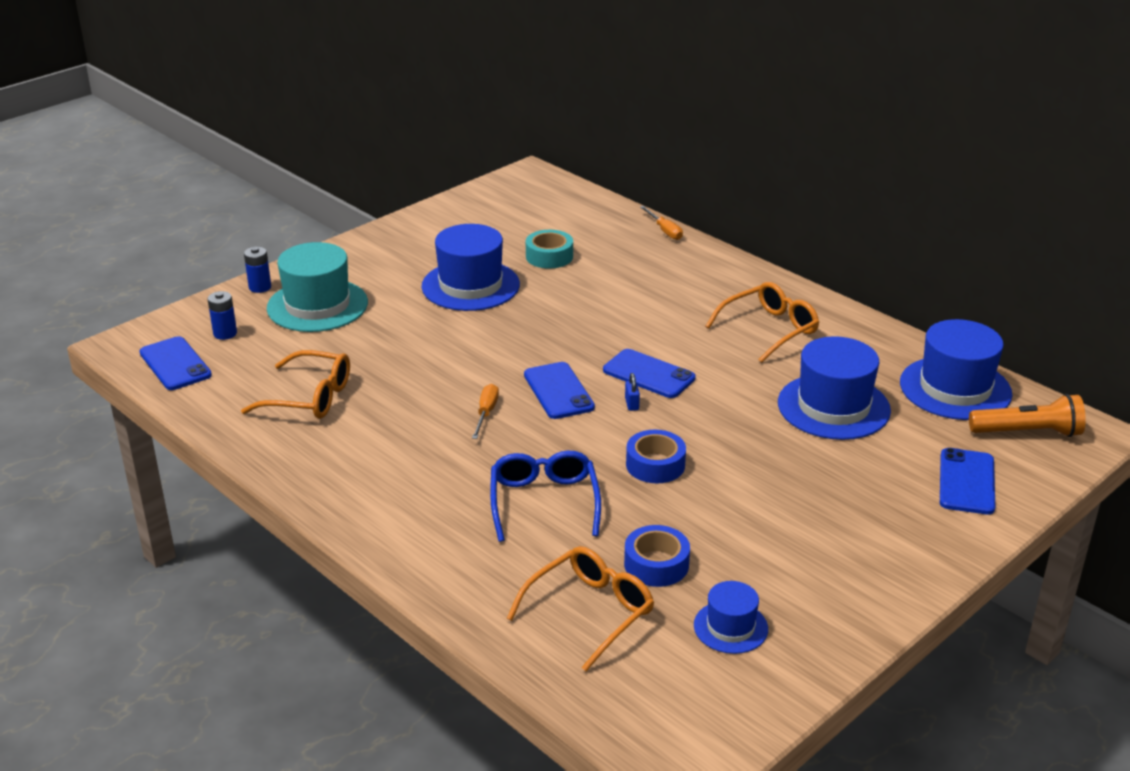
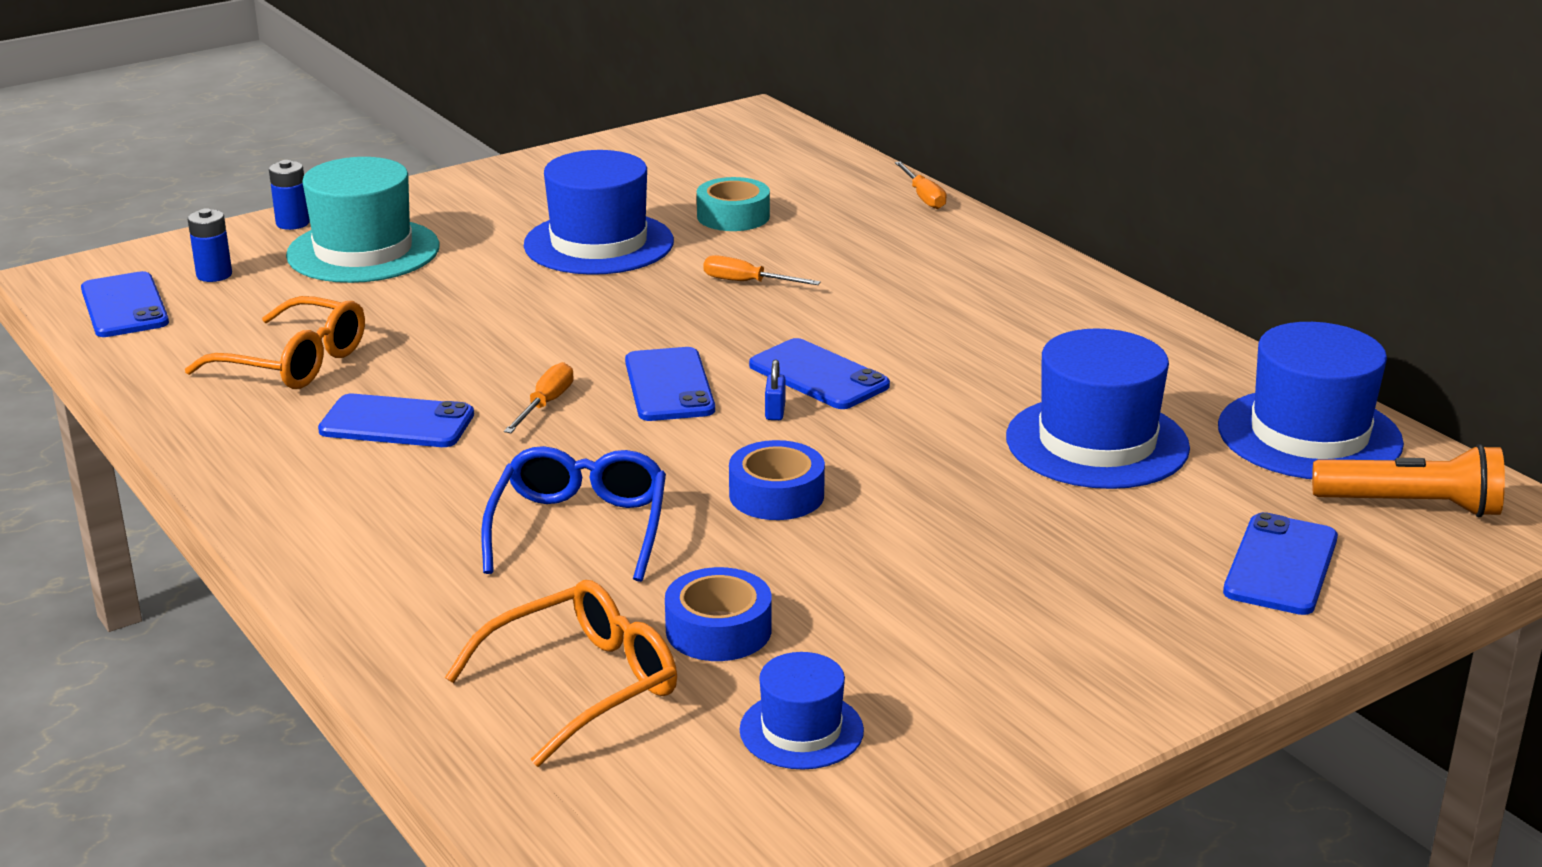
camera: 10 degrees right, 5 degrees down
orange glasses [705,282,819,363] -> none
none -> blue phone [318,394,474,447]
none -> orange screwdriver [704,255,821,285]

